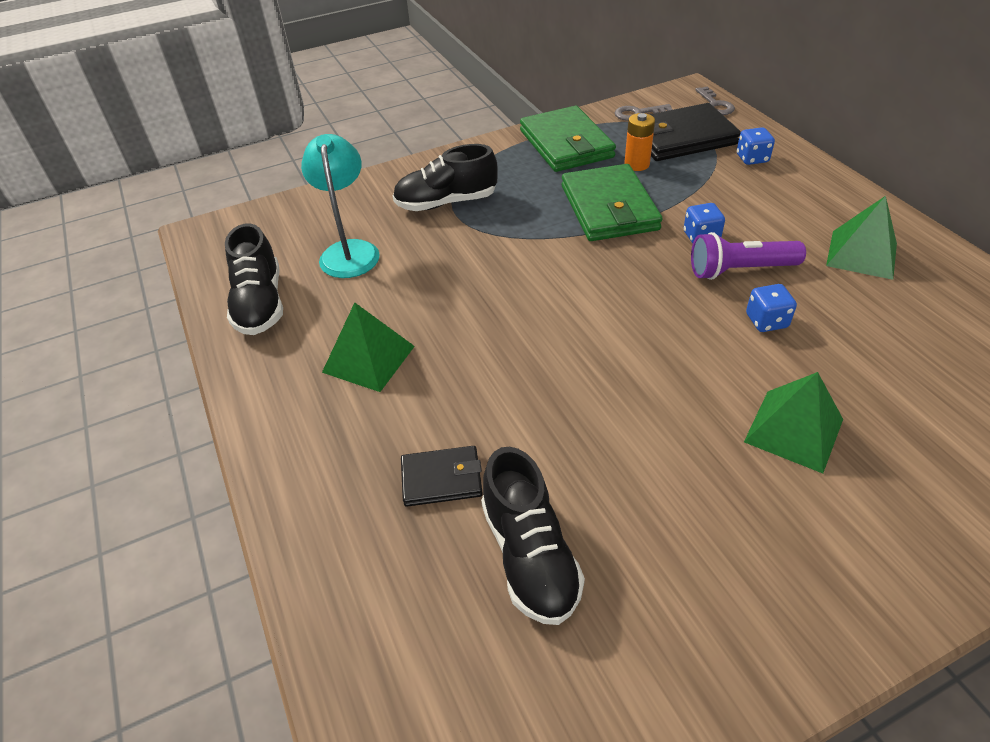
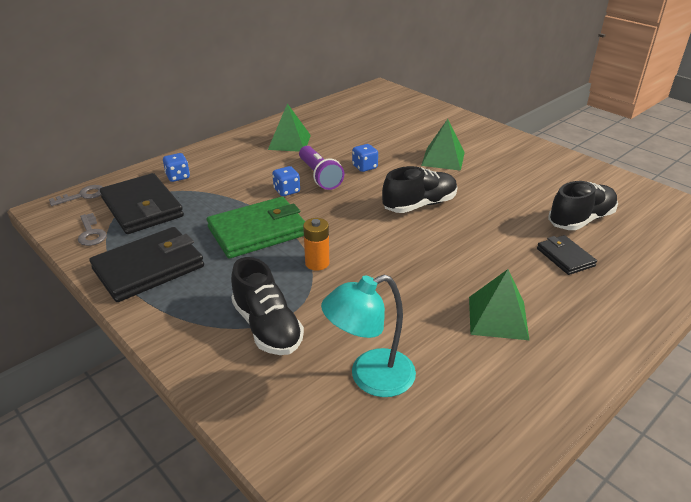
camera: 110 degrees left, 10 degrees down
black shoe [225,223,283,335] -> black shoe moved to [382,166,458,213]
green wallet [520,106,616,172] -> black wallet [89,227,204,302]
orange battery [624,113,655,171] -> orange battery moved to [303,218,329,271]

